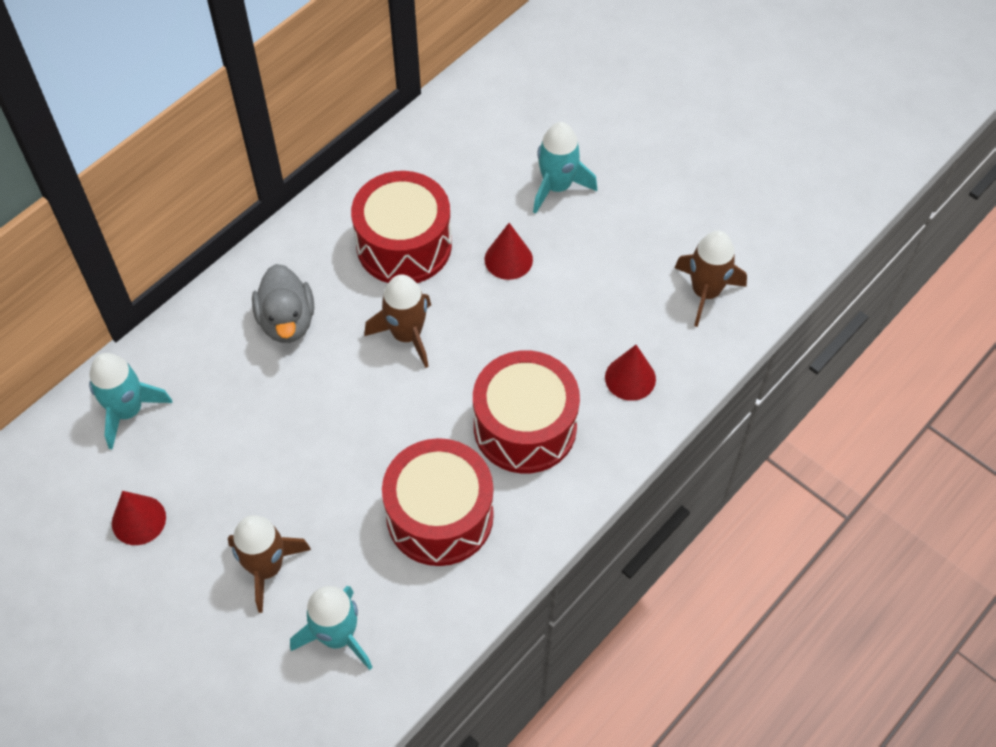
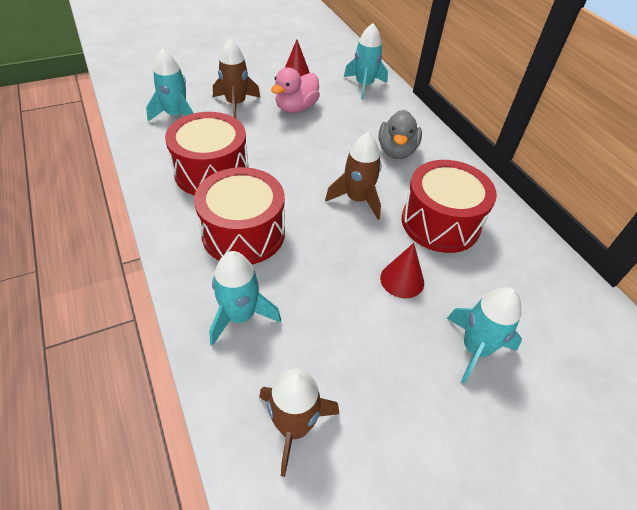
camera: 110 degrees right, 10 degrees down
grey duck [252,264,314,343] -> grey duck turned 90 degrees counterclockwise [378,110,422,159]
red cone [605,345,656,401] -> turquoise rocket [209,251,281,346]
none -> pink duck [271,67,320,113]

